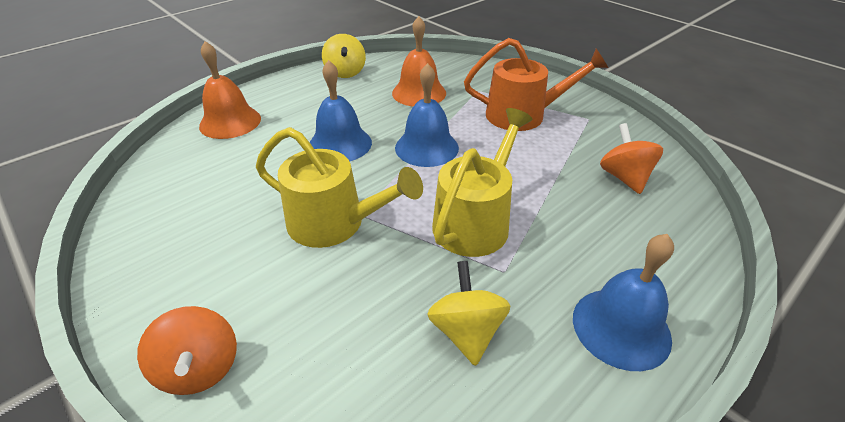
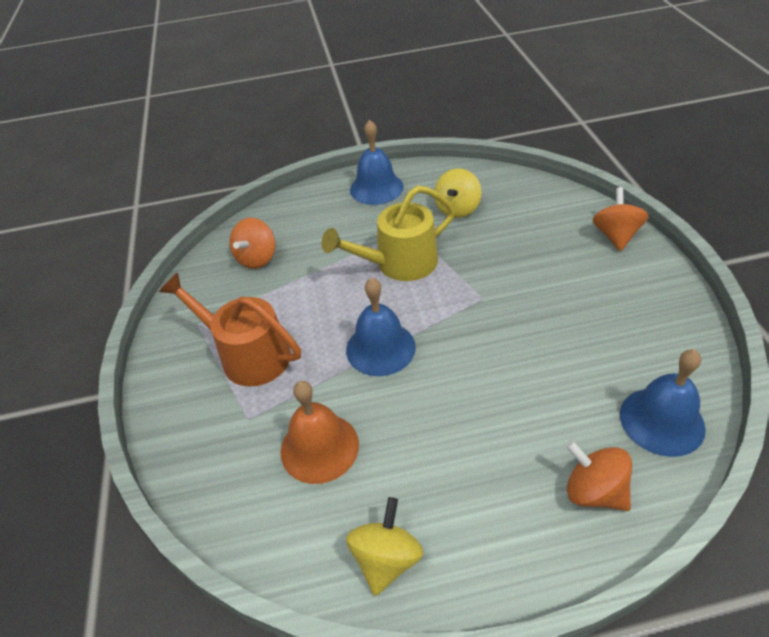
camera: 145 degrees left, 5 degrees up
orange bell [199,41,261,139] -> orange spinning top [566,441,632,511]
yellow watering can [256,127,423,248] -> none
blue bell [310,60,372,161] -> blue bell moved to [620,349,706,457]

